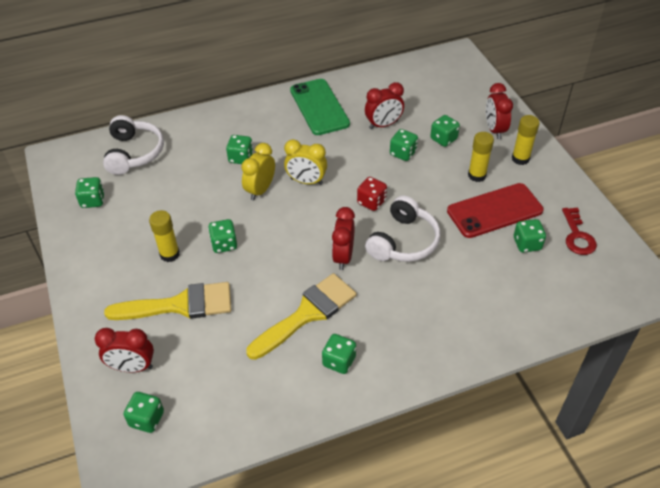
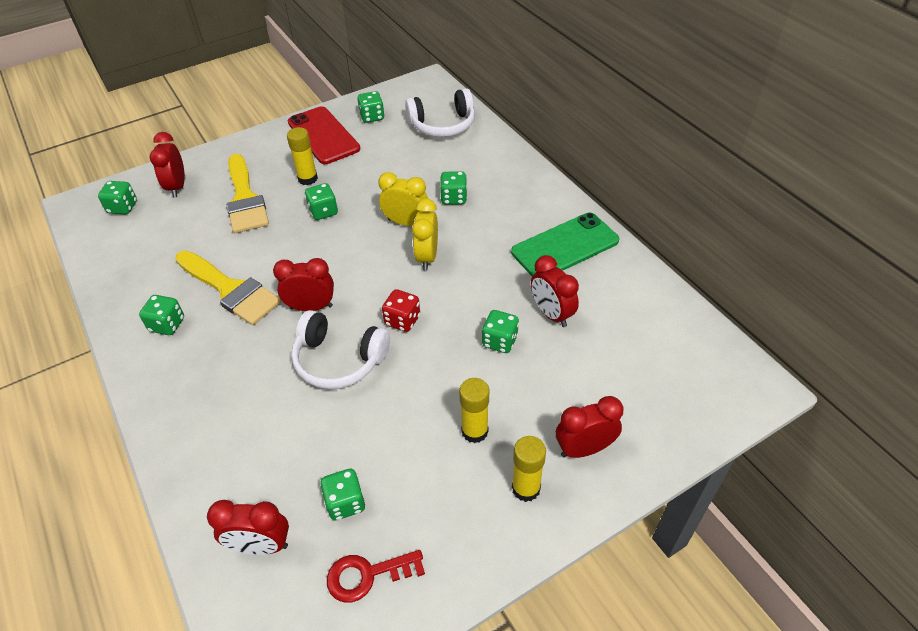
camera: 80 degrees right, 0 degrees up
green dice [430,115,460,147] -> none
red phone [447,183,544,238] -> red phone moved to [288,106,360,164]
none -> red clock [207,500,289,555]

